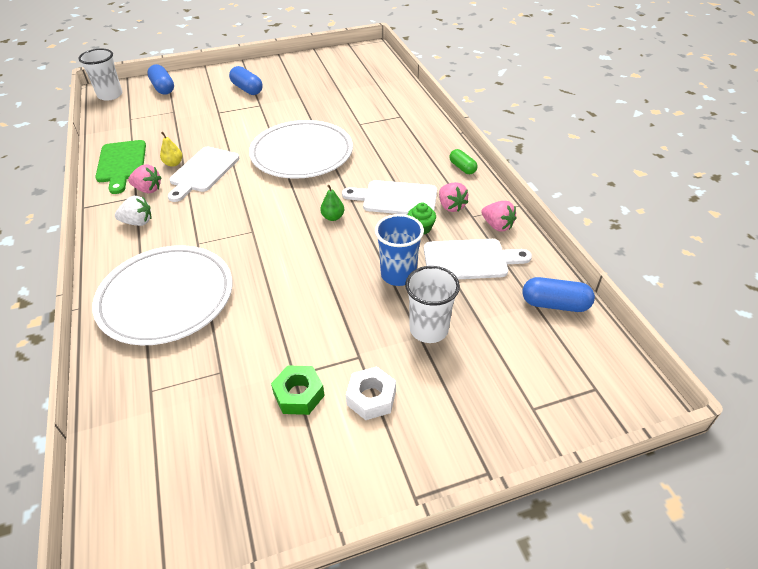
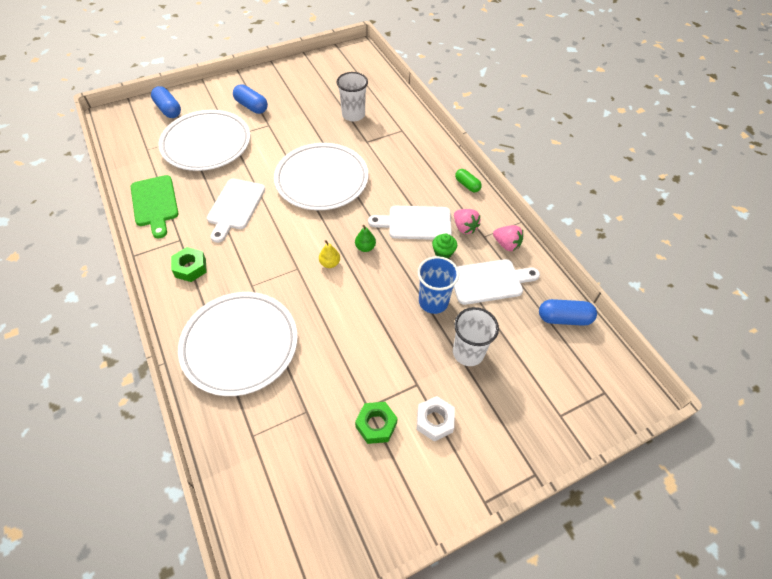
camera: 10 degrees left, 10 degrees up
white cup [78,49,122,101] -> white cup moved to [336,72,368,122]
white strawberry [115,196,152,226] -> green nut [171,247,207,282]
pink strawberry [128,164,162,193] -> none
yellow pear [160,132,183,167] -> yellow pear moved to [319,240,340,268]
none -> white plate [158,110,250,171]

